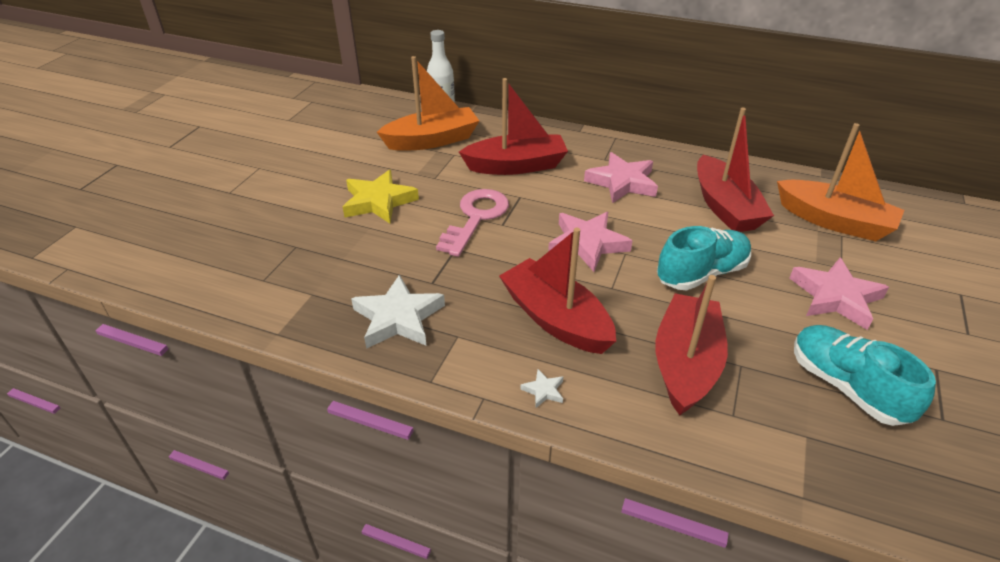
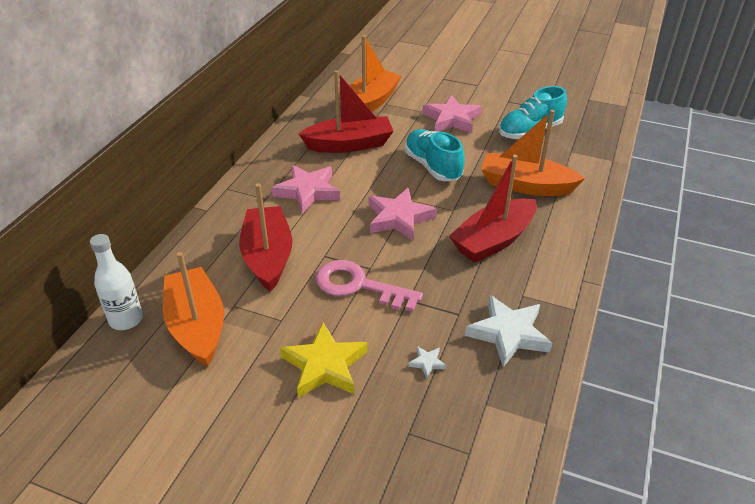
camera: 90 degrees left, 0 degrees up
white star [520,369,563,408] -> white star moved to [408,346,447,379]
red boat [655,275,728,416] -> orange boat [481,110,585,196]

